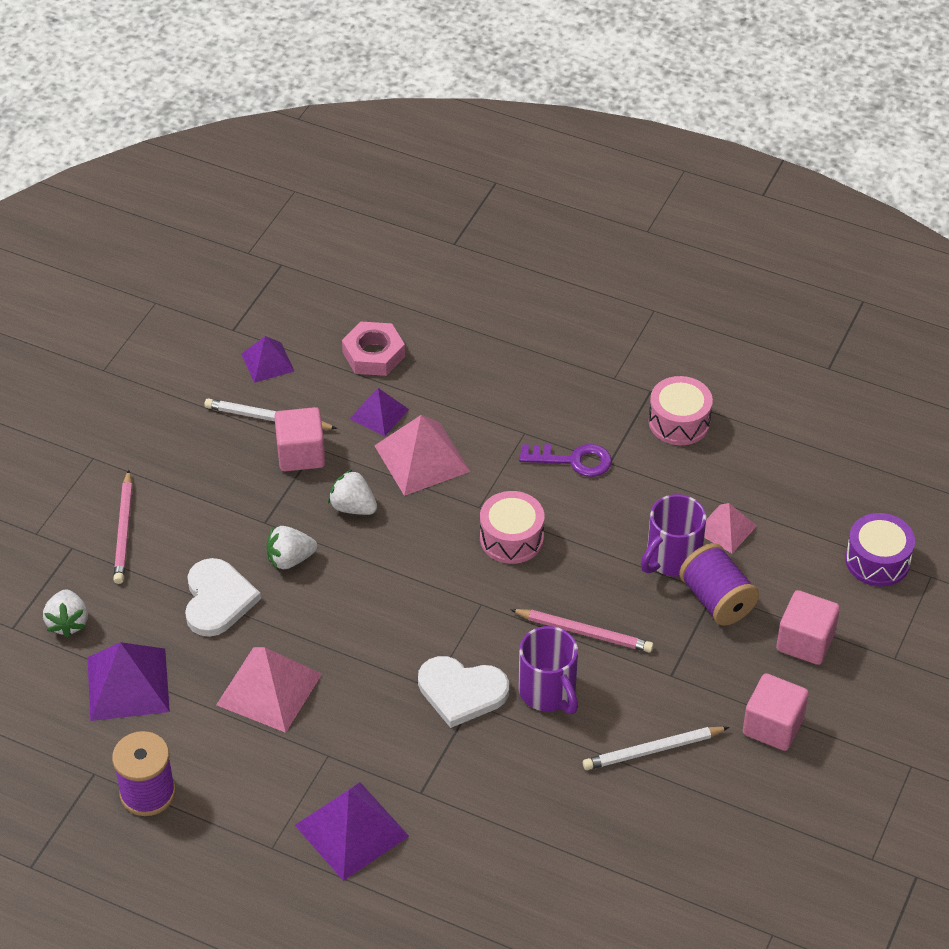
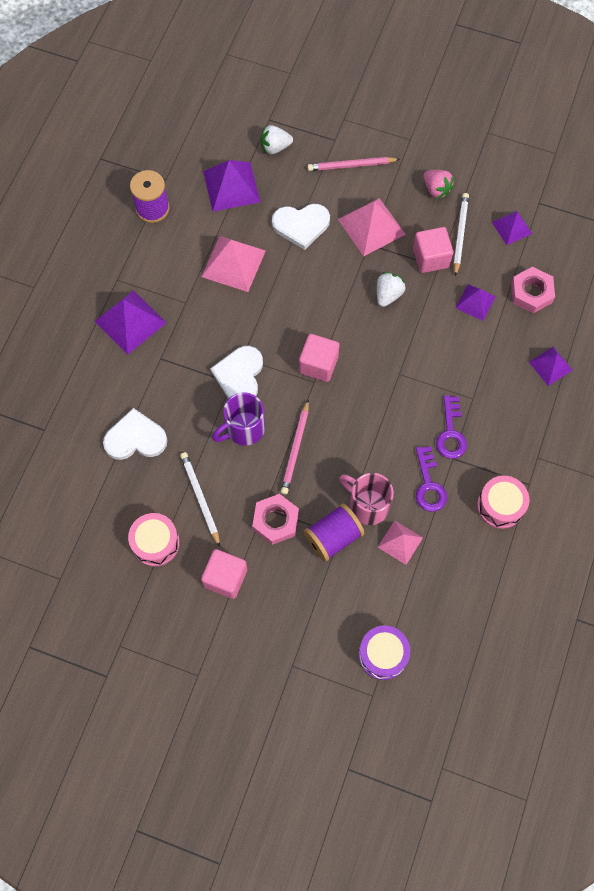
camera: 85 degrees right, 20 degrees up
white strawberry [266,526,317,569] -> none
pink pyramid [374,415,470,496] -> pink pyramid moved to [338,198,406,256]
pink drum [480,491,544,564] -> pink drum moved to [128,513,180,566]
purple mug [641,494,706,577] -> pink mug [340,473,394,525]
pink cube [776,590,840,665] -> pink cube moved to [299,334,339,382]
none -> white heart [103,408,167,460]
none -> pink nut [252,494,299,545]
none -> purple key [416,446,447,512]
none -> pink strawberry [424,170,454,199]
none -> purple pyramid [529,347,572,386]

